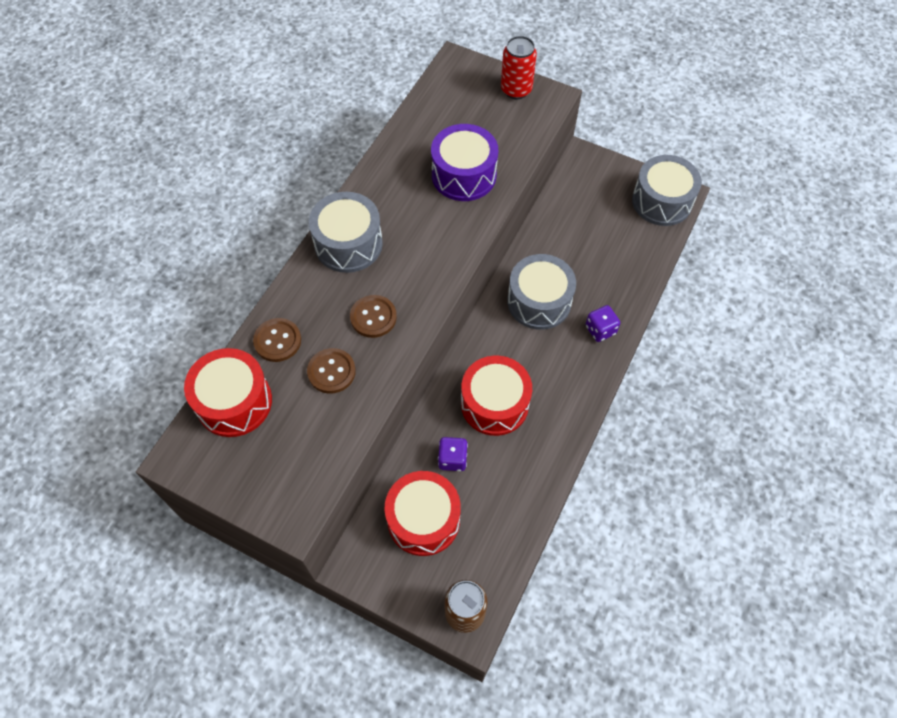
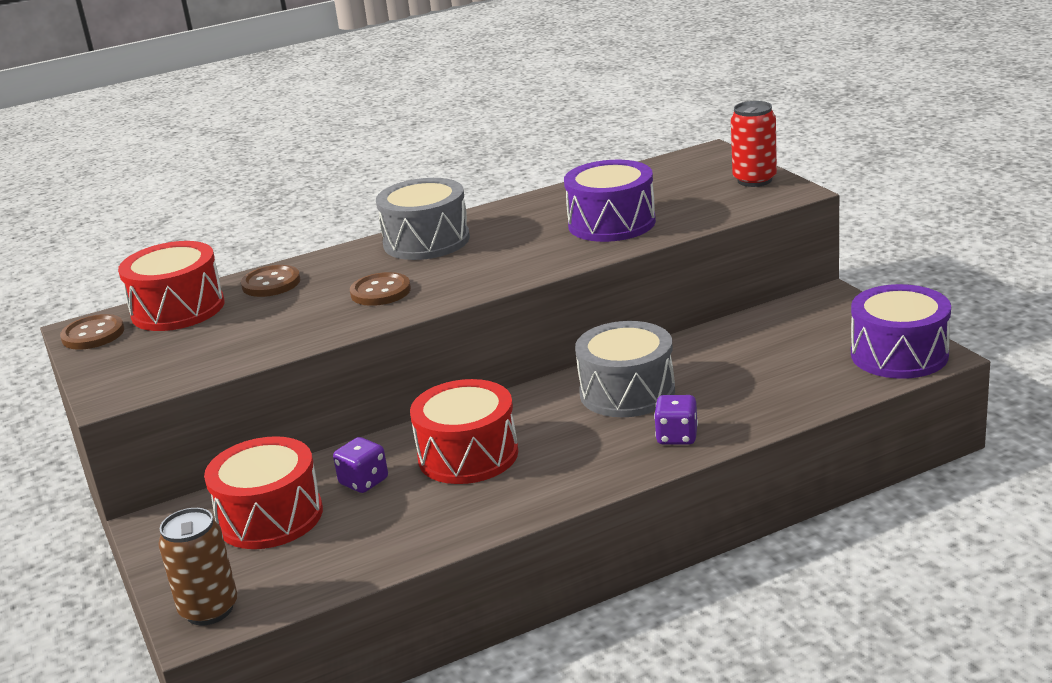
camera: 40 degrees right, 35 degrees down
brown button [307,348,356,394] -> brown button moved to [60,314,124,350]
grey drum [632,155,702,226] -> purple drum [851,284,951,379]

